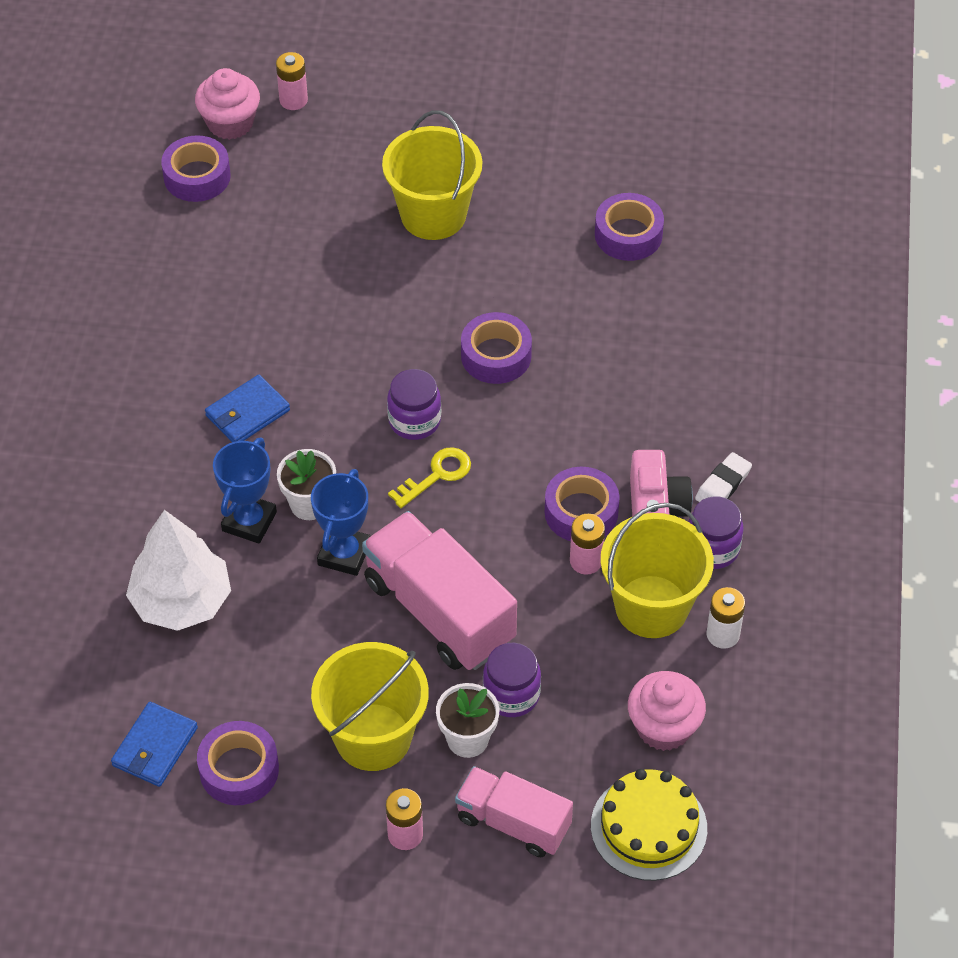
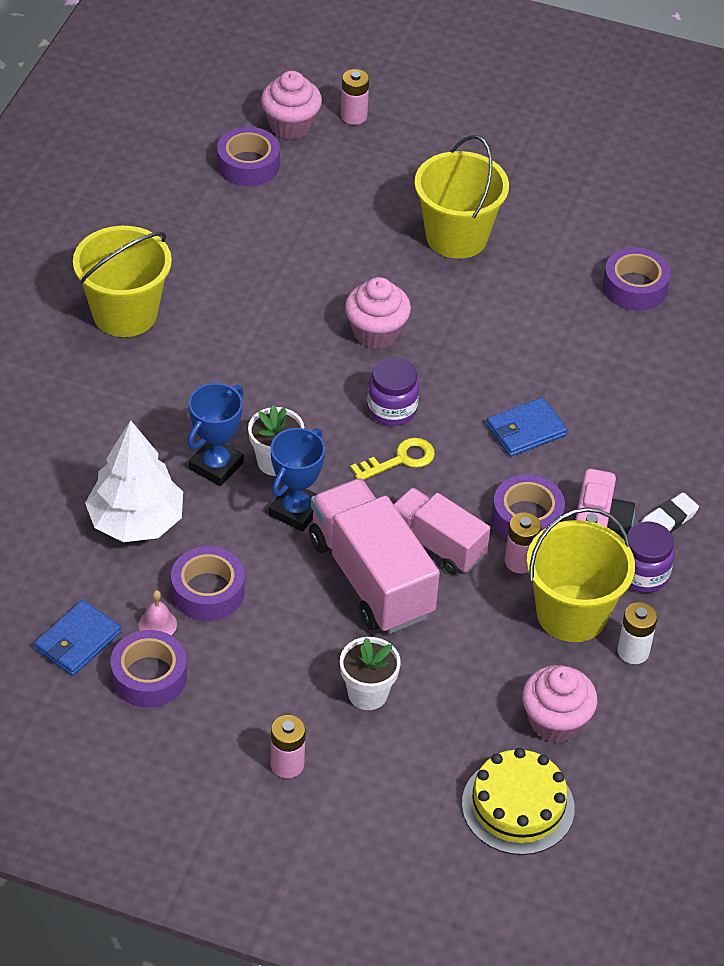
camera: 10 degrees right, 5 degrees down
blue wallet [205,375,290,442] -> blue wallet moved to [486,397,567,457]
yellow bucket [311,642,429,771] -> yellow bucket moved to [73,226,172,337]
pink truck [455,766,573,857] -> pink truck moved to [394,487,490,575]
purple tape [461,312,532,384] -> purple tape moved to [171,546,244,621]
purple jar [483,643,541,717] -> none
none -> pink bell [139,590,177,635]
none -> pink cupcake [345,277,411,349]

